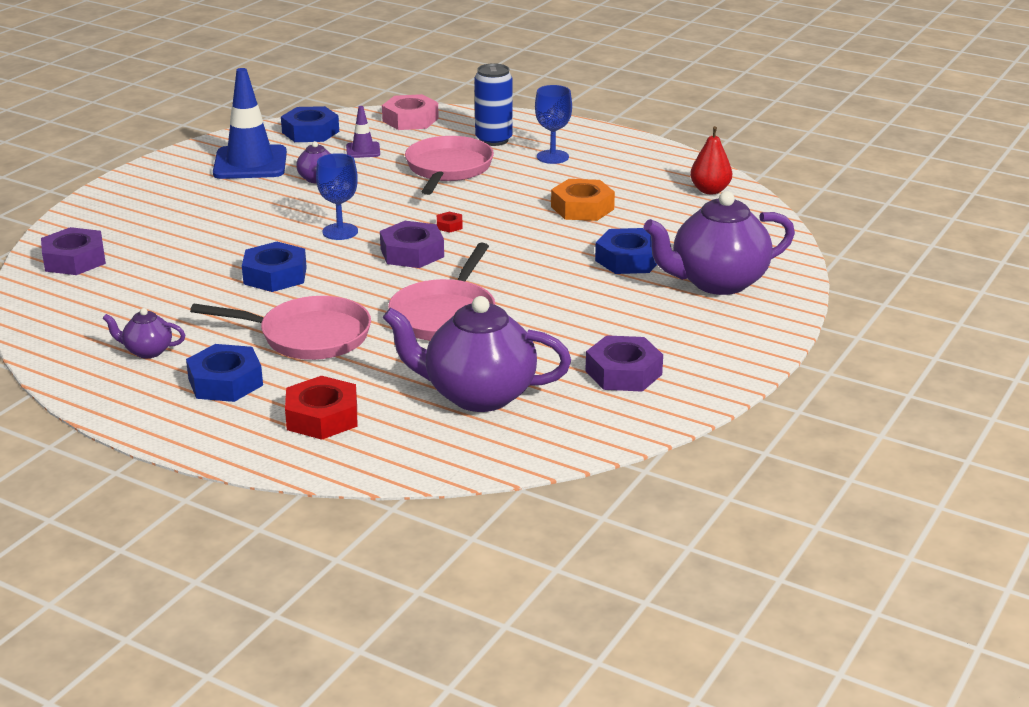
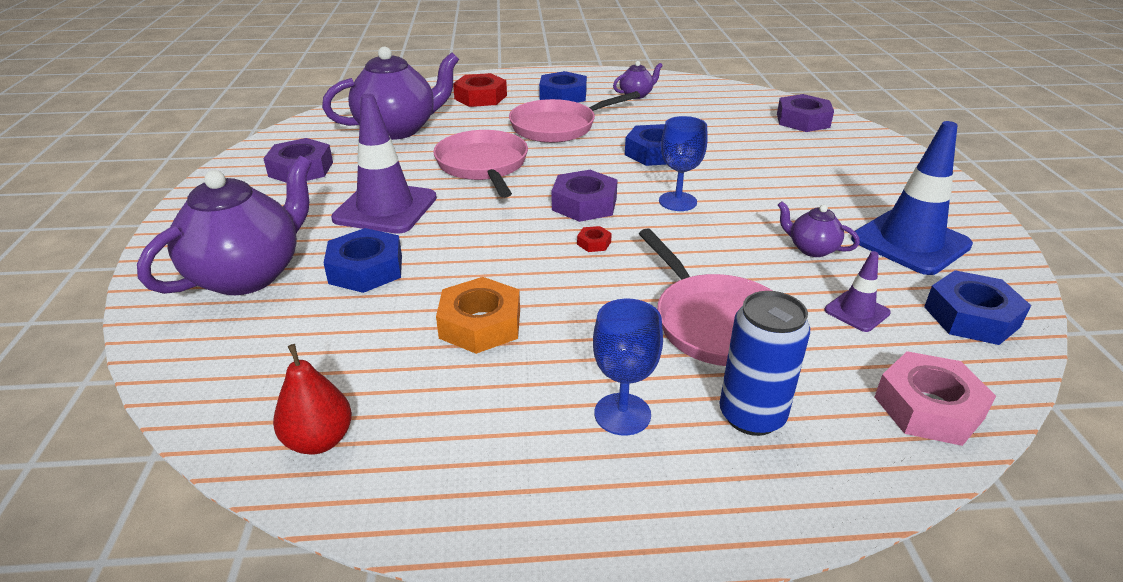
camera: 145 degrees right, 5 degrees up
none -> purple traffic cone [331,93,437,234]

